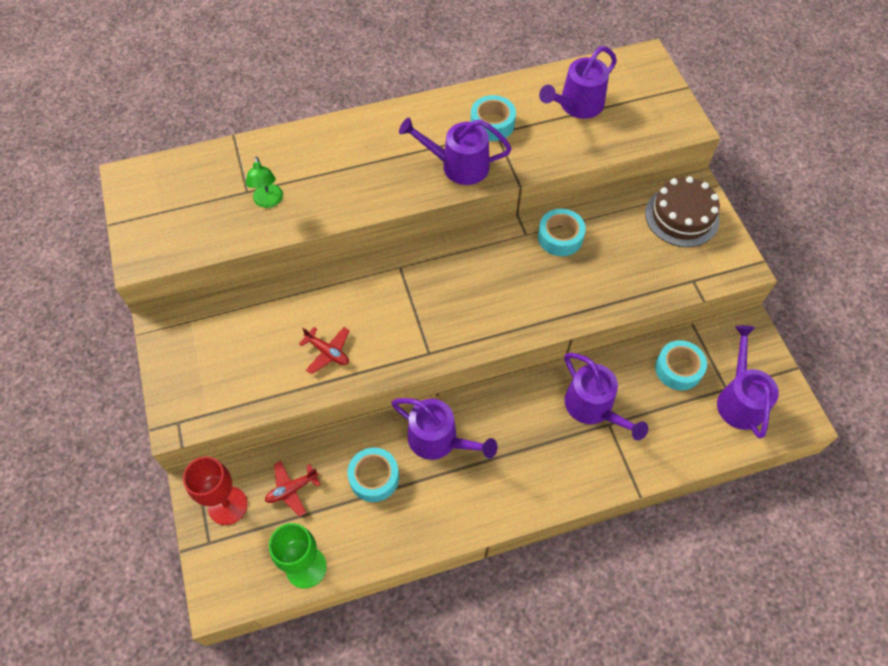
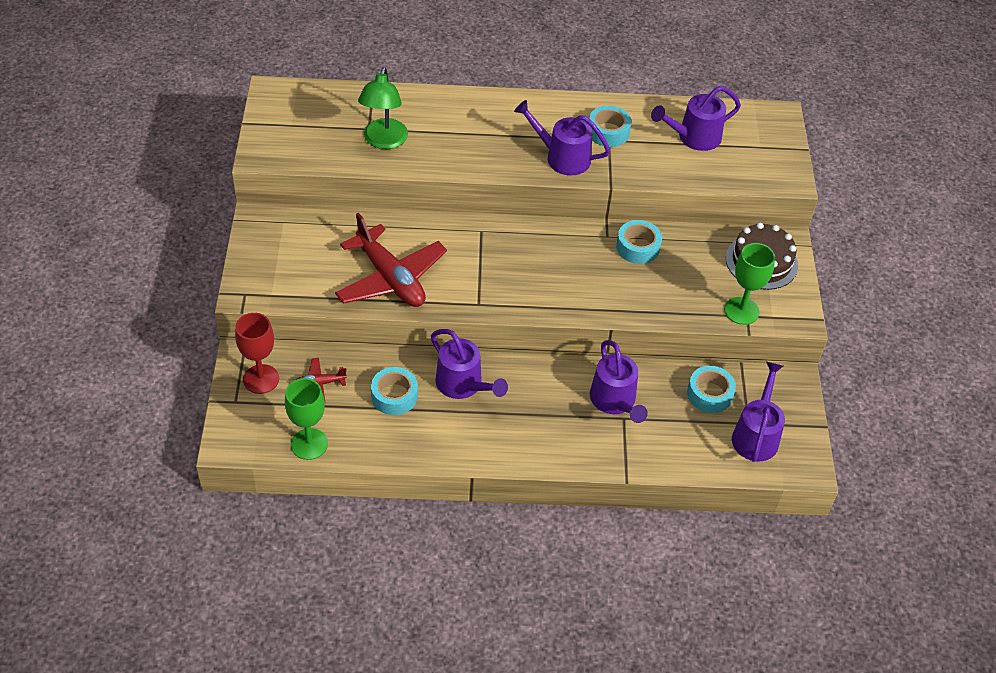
camera: 15 degrees right, 10 degrees down
green lamp [246,157,283,208] -> green lamp [358,67,408,149], size x1.61
red plane [299,327,350,374] -> red plane [335,213,447,307], size x2.23
none -> green goblet [724,243,775,325]

